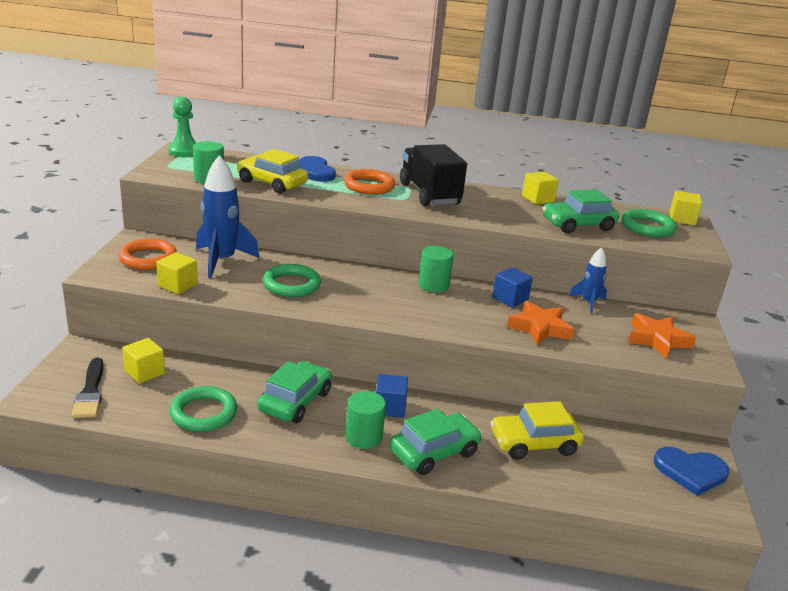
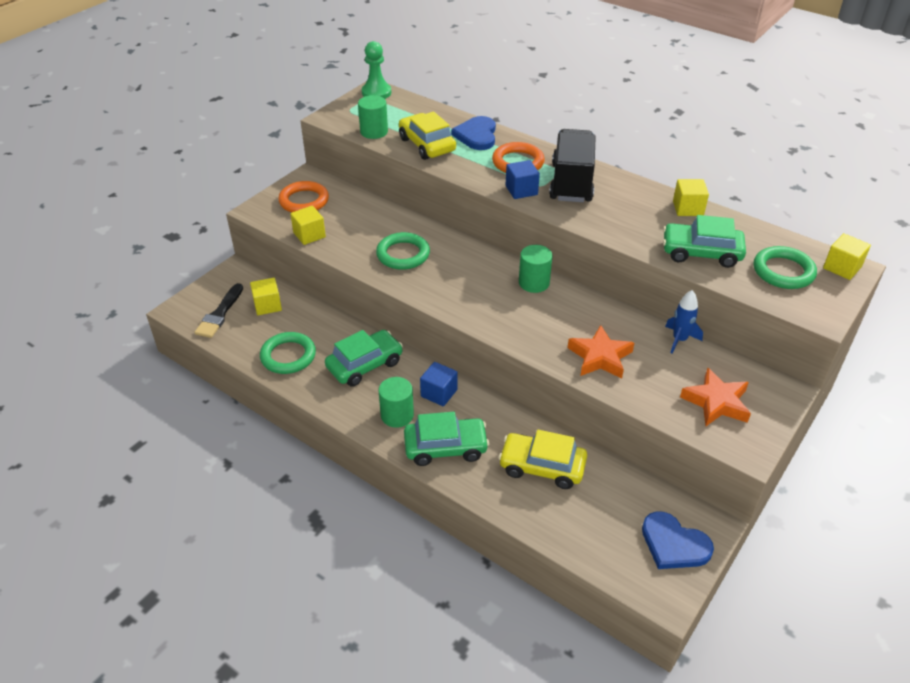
camera: 30 degrees right, 15 degrees up
blue rocket [196,155,259,278] -> none
blue cube [492,267,533,308] -> blue cube moved to [506,160,540,199]

